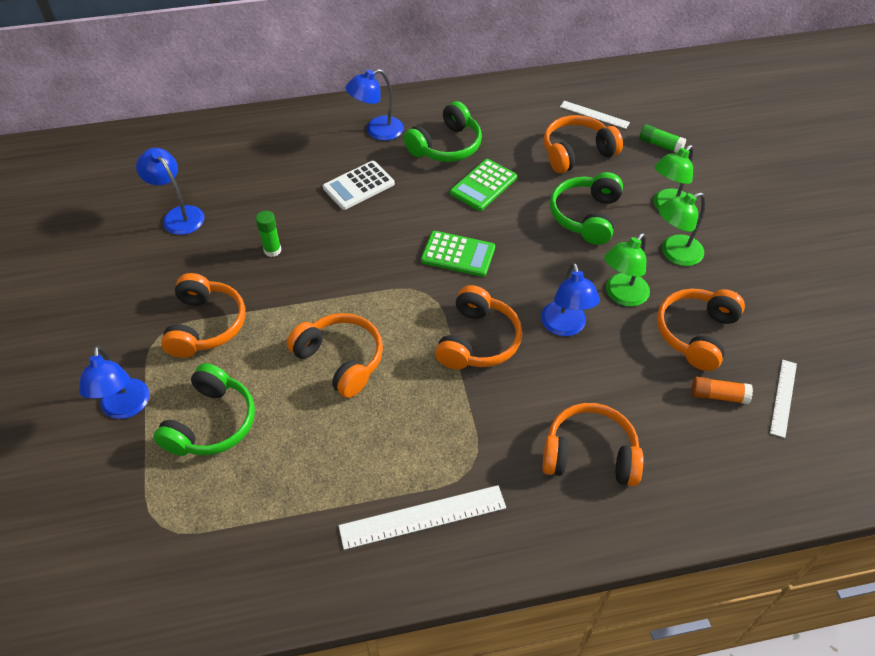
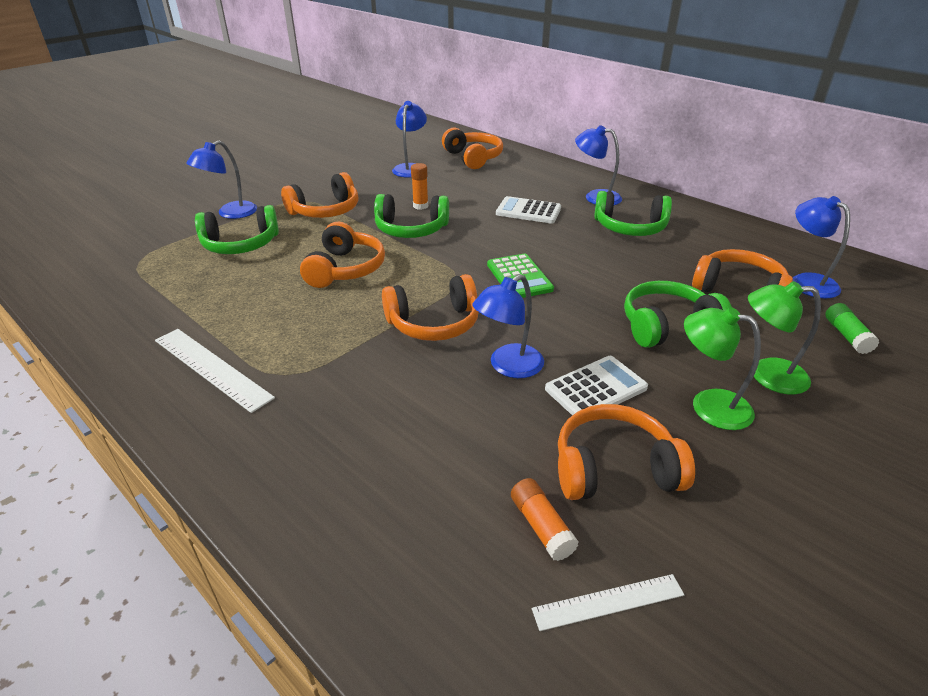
camera: 55 degrees right, 15 degrees down
green glue stick [256,211,281,257] -> orange glue stick [411,163,428,210]
green calculator [450,159,517,211] -> none
orange headphones [542,403,644,487] -> orange headphones moved to [442,128,503,169]
white ruler [560,101,630,129] -> blue lamp [793,196,850,298]
green lamp [604,233,650,306] -> white calculator [545,356,648,416]
none -> green headphones [374,194,449,238]

